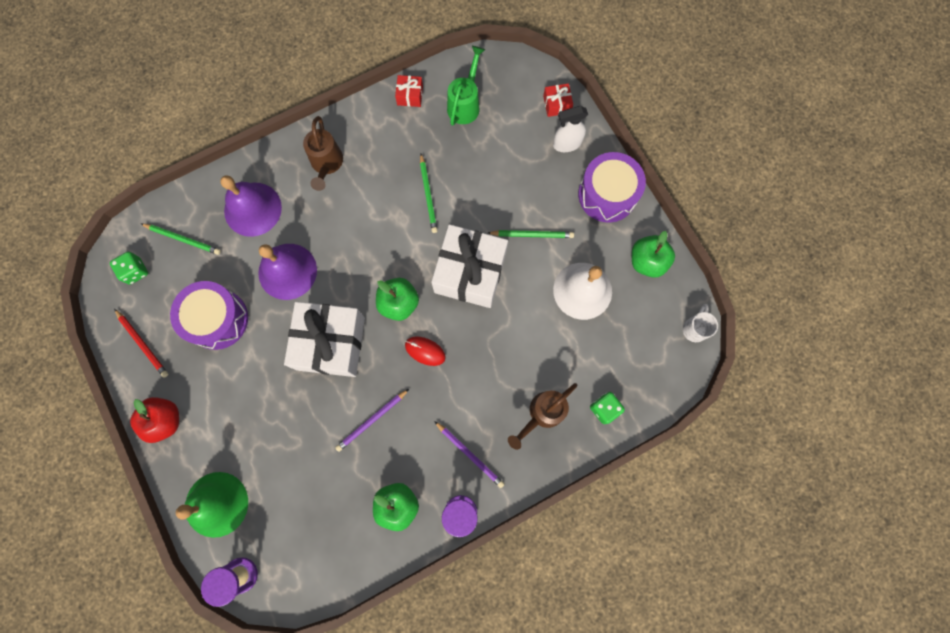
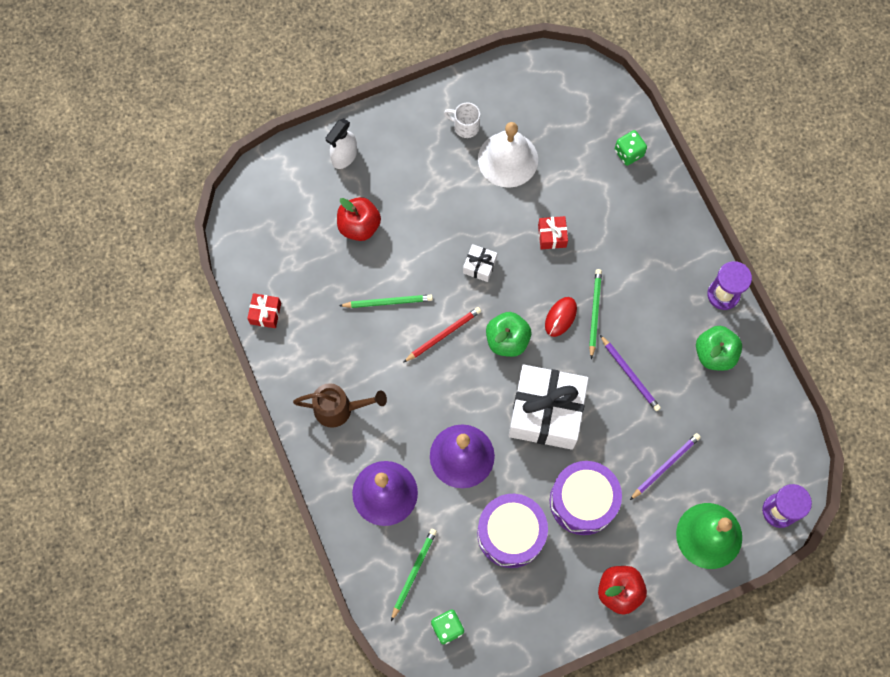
camera: 85 degrees left, 5 degrees down
red pencil [114,309,169,378] -> red pencil moved to [403,307,481,363]
white gift [431,224,508,308] -> white gift [463,244,497,282], size x0.42
purple pencil [434,421,505,488] -> purple pencil moved to [630,433,701,500]
green watering can [447,46,485,126] -> none
green pencil [488,230,574,238] -> green pencil moved to [589,269,602,359]
brown watering can [508,383,577,450] -> none
red gift [543,83,573,117] -> red gift moved to [538,216,568,249]
white spray bottle [553,106,588,152] -> white spray bottle turned 45 degrees clockwise [325,118,357,169]
purple drum [578,152,646,223] -> purple drum moved to [550,461,622,535]
green apple [632,231,675,278] -> none
white mug [683,304,718,342] -> white mug moved to [444,102,480,138]
none -> red apple [337,197,381,241]

